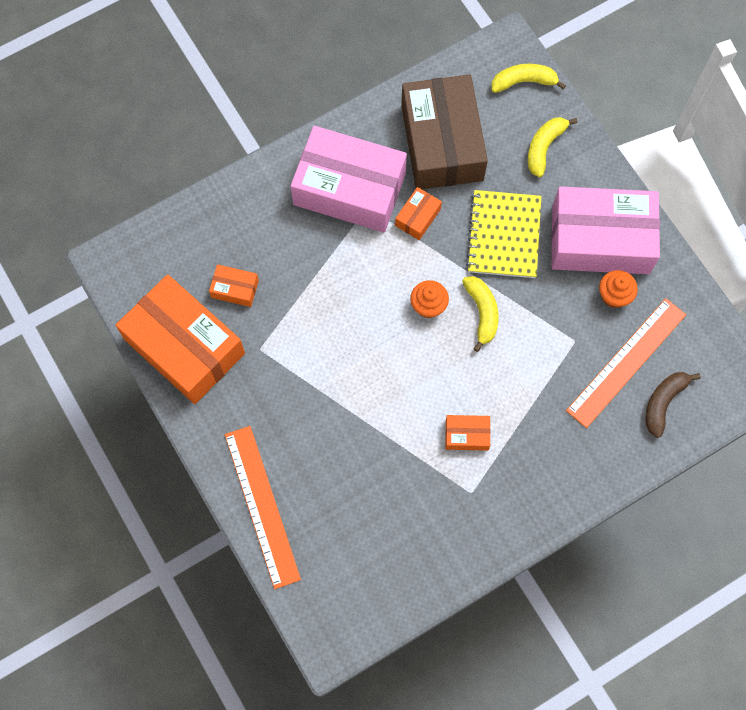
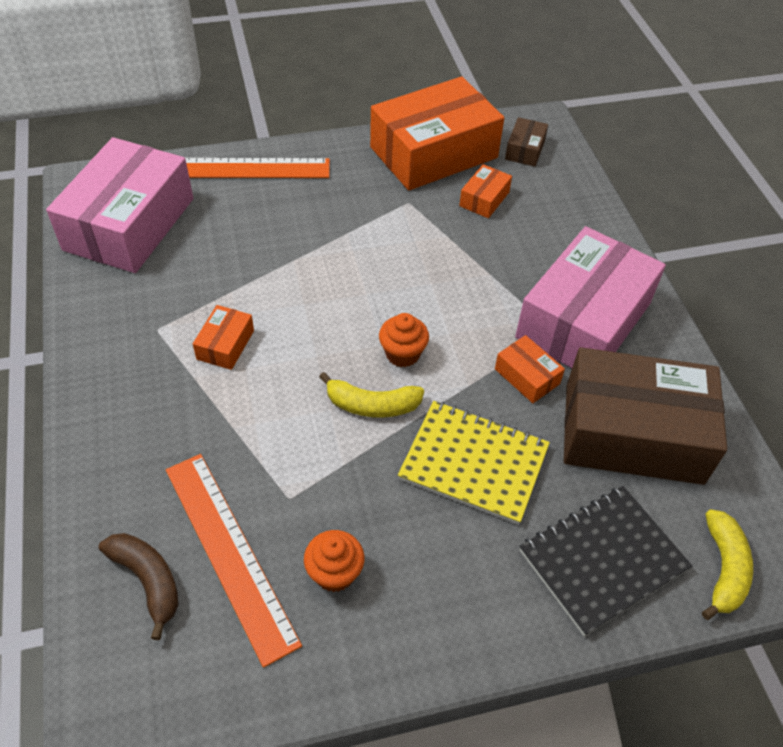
camera: 105 degrees right, 20 degrees down
yellow banana [528,117,577,177] -> black notebook [519,486,692,637]
pink box [551,186,660,274] -> pink box moved to [46,137,193,273]
none -> brown box [505,117,548,167]

